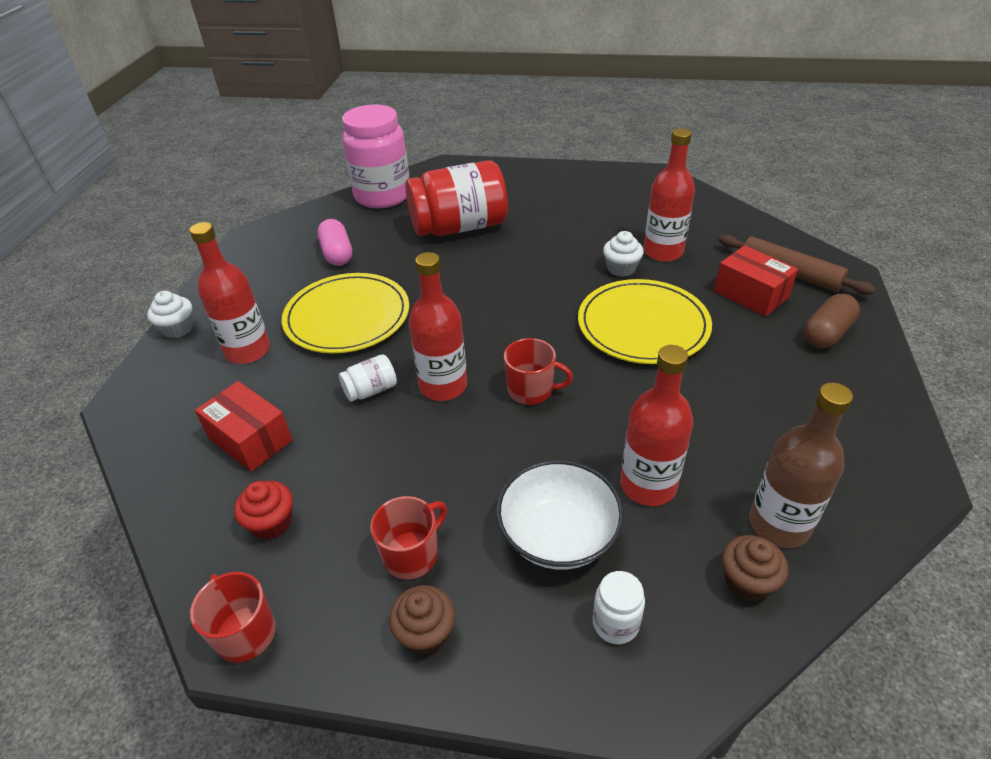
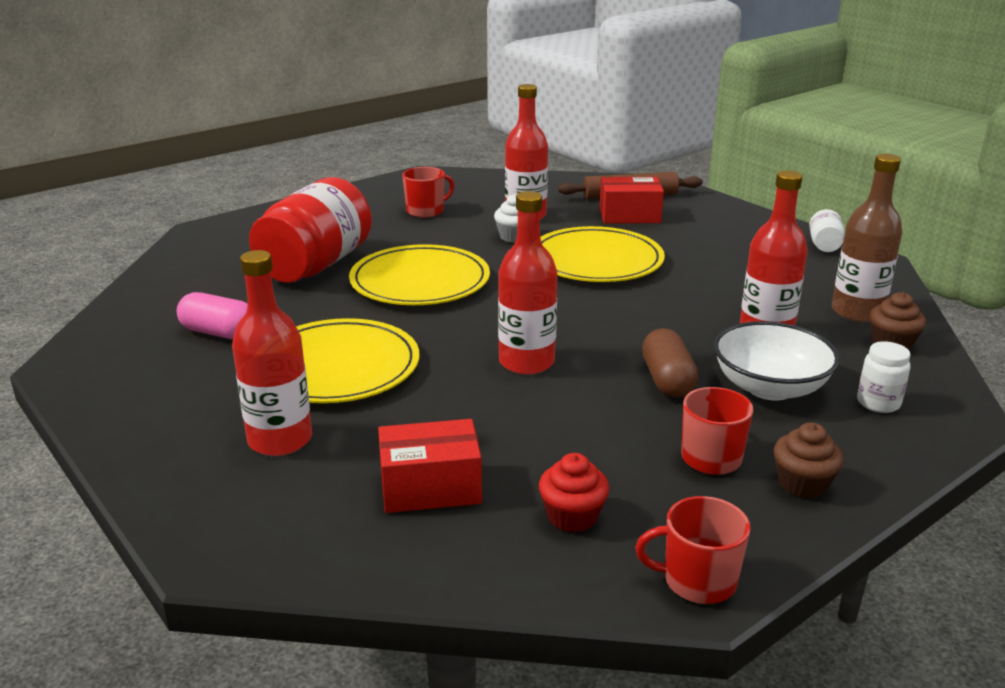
camera: 50 degrees left, 15 degrees down
white cupcake [147,291,193,338] -> none
white jar [339,354,397,402] -> white jar moved to [809,209,845,252]
pink jar [342,104,409,208] -> none
red mug [504,338,573,405] -> red mug moved to [402,167,454,218]
brown capsule [804,294,860,348] -> brown capsule moved to [642,328,698,398]
none -> yellow plate [349,244,490,305]

